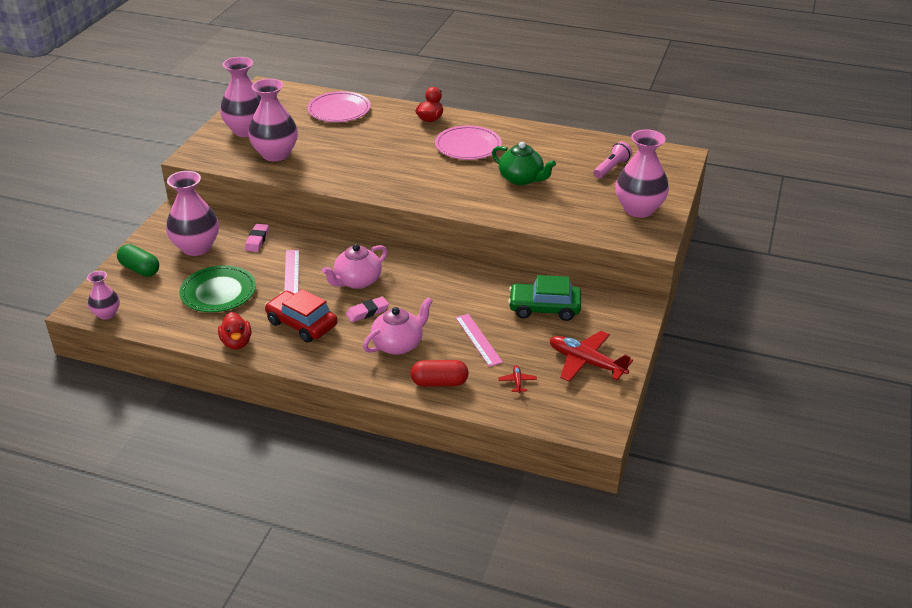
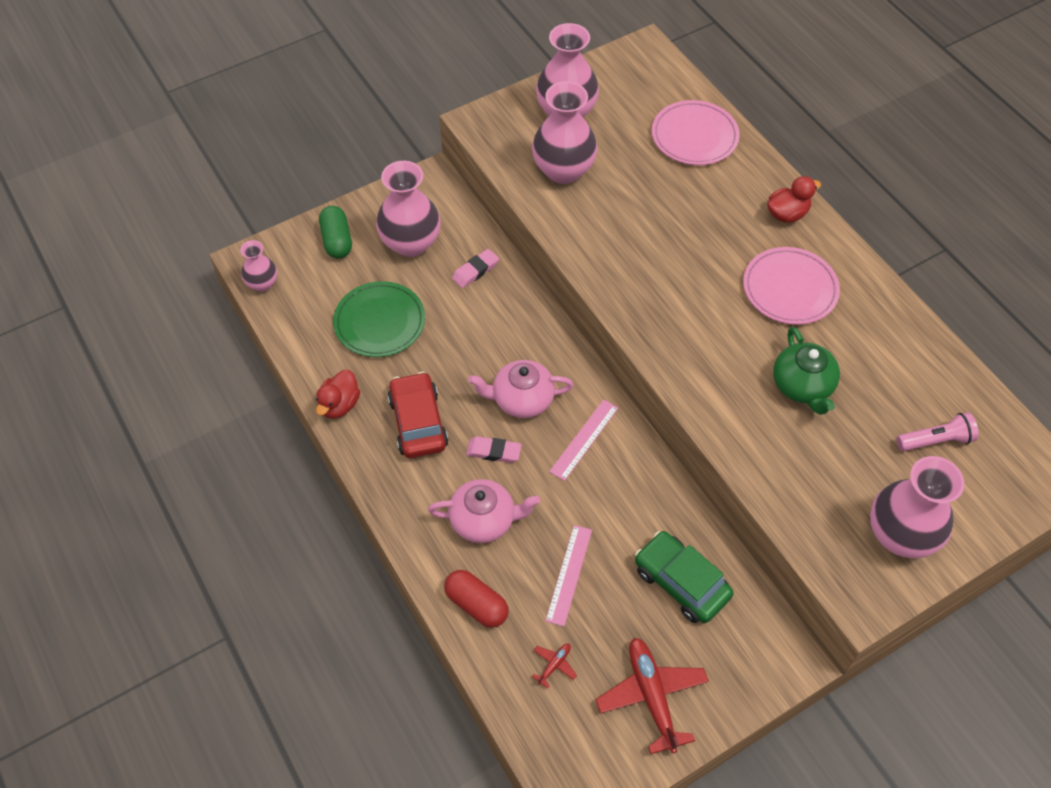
camera: 40 degrees right, 20 degrees up
pink ruler [284,250,299,294] -> pink ruler moved to [549,399,618,481]

